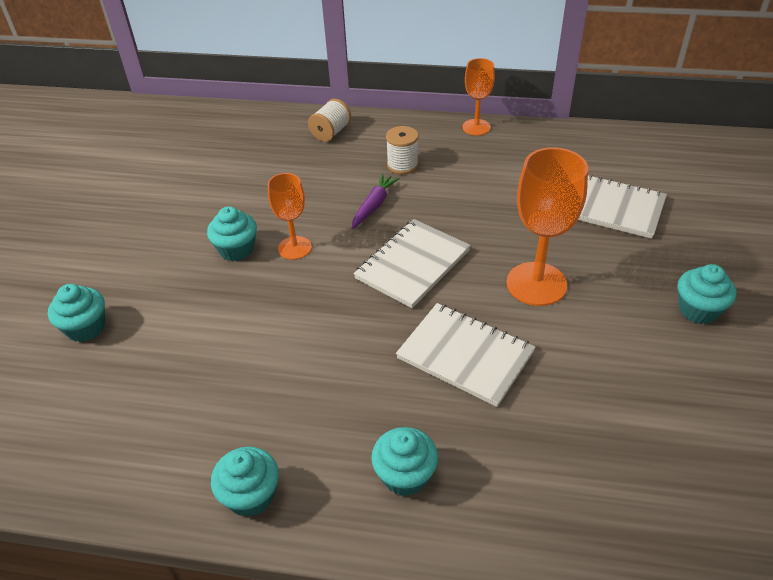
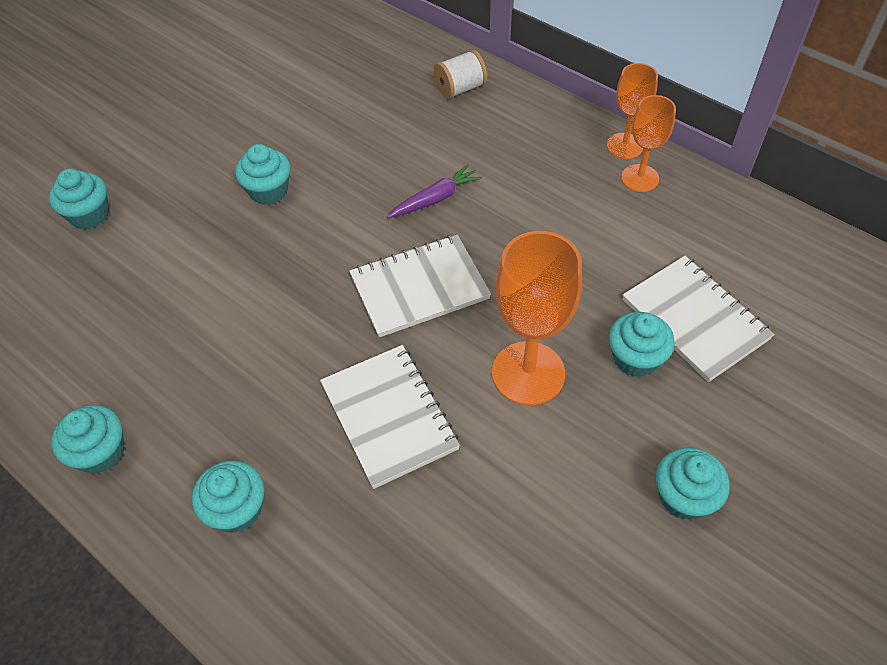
camera: 30 degrees right, 10 degrees up
orange goblet [268,173,312,260] -> orange goblet moved to [621,95,676,192]
white spool [386,126,419,174] -> none
none -> turquoise cupcake [609,312,675,377]

